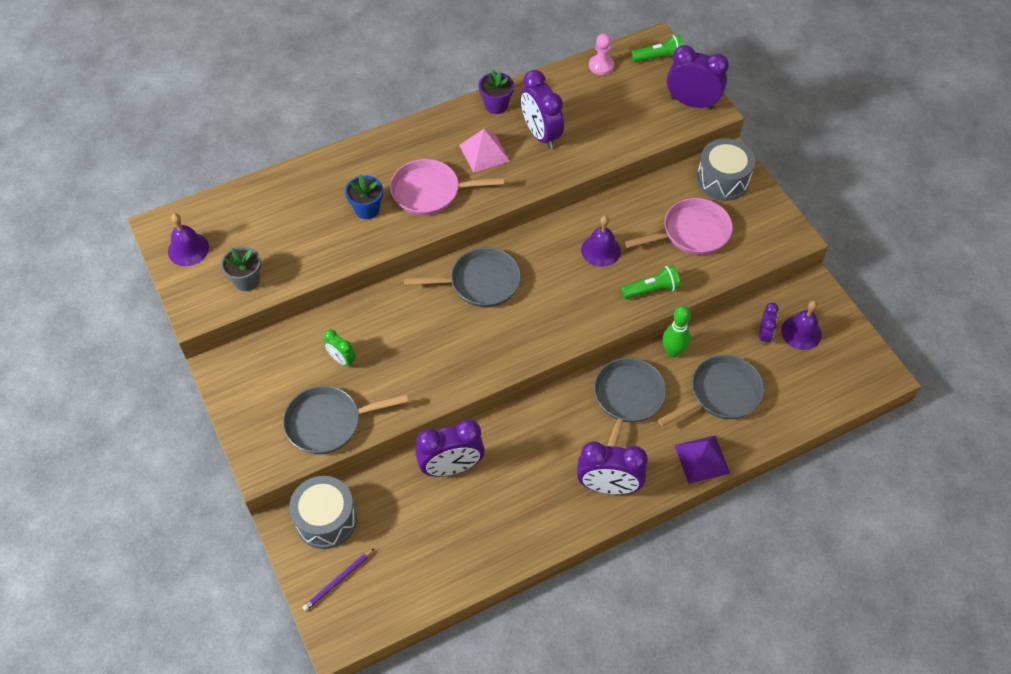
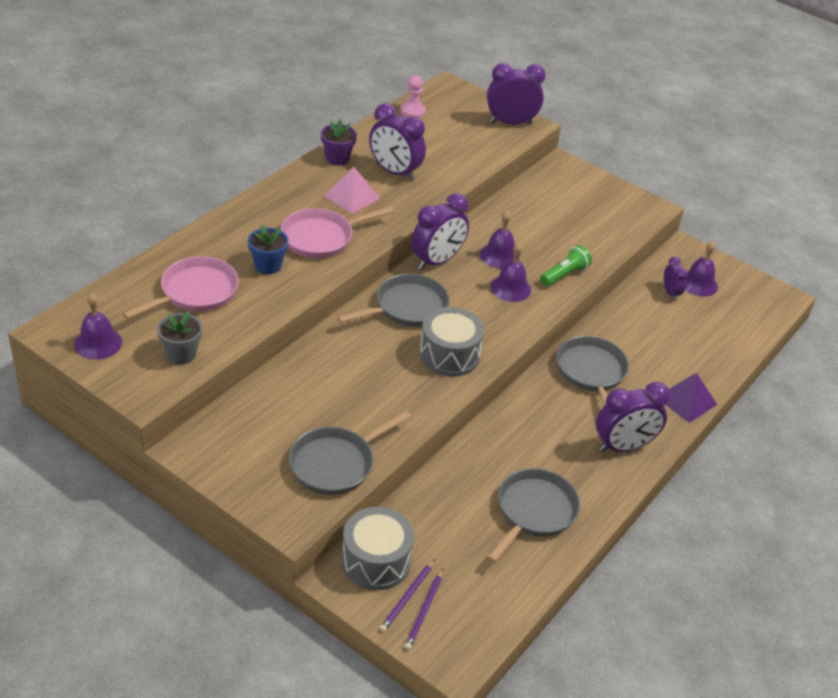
camera: 30 degrees left, 15 degrees down
green clock [324,330,356,367] -> none
purple clock [415,419,485,477] -> purple clock moved to [411,193,469,270]
pink pan [625,198,733,255] -> pink pan moved to [123,256,239,319]
green flashlight [631,35,684,63] -> none
grey pan [658,355,764,426] -> grey pan moved to [487,468,580,563]
green bowling pin [662,306,691,358] -> none
grey drum [696,138,755,201] -> grey drum moved to [419,307,484,377]
none -> purple pencil [380,559,435,632]
none -> purple bell [490,243,531,302]

